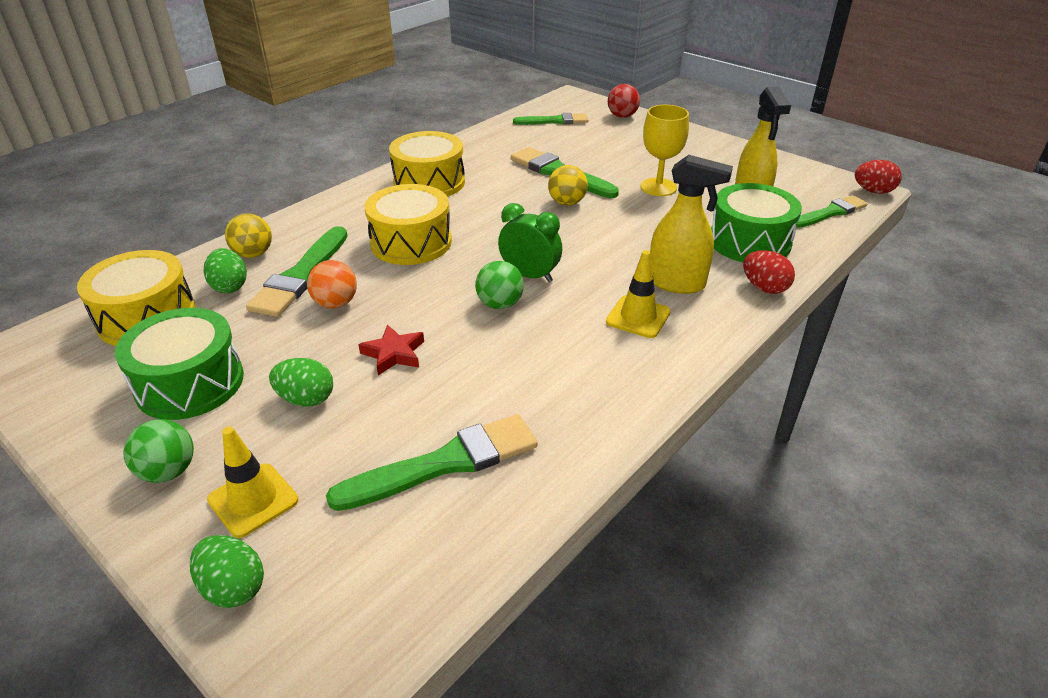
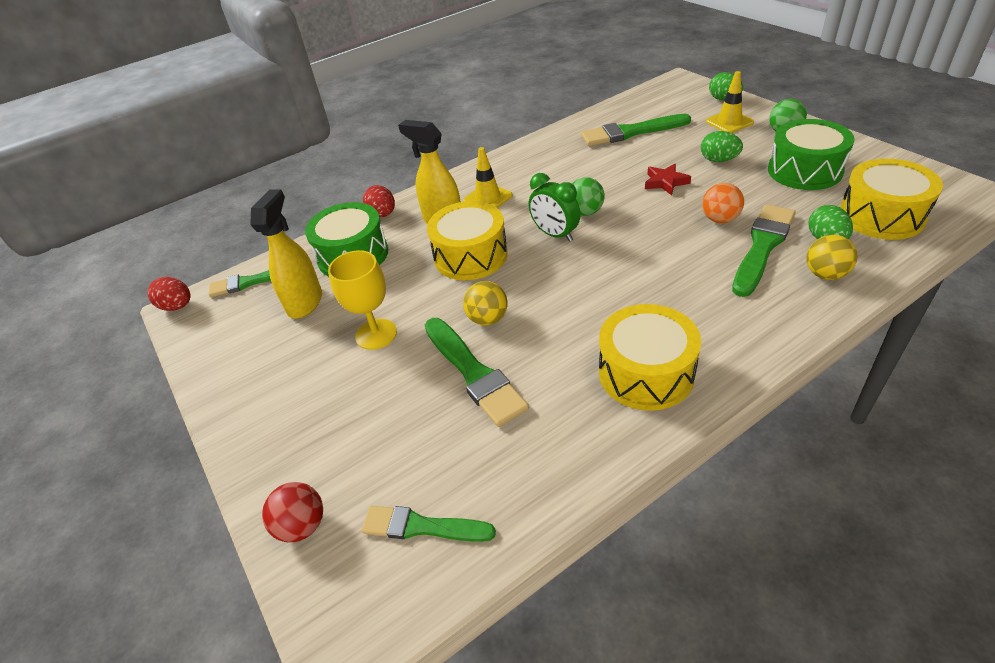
camera: 160 degrees left, 5 degrees up
yellow drum [364,184,452,265] -> yellow drum moved to [427,201,508,280]

